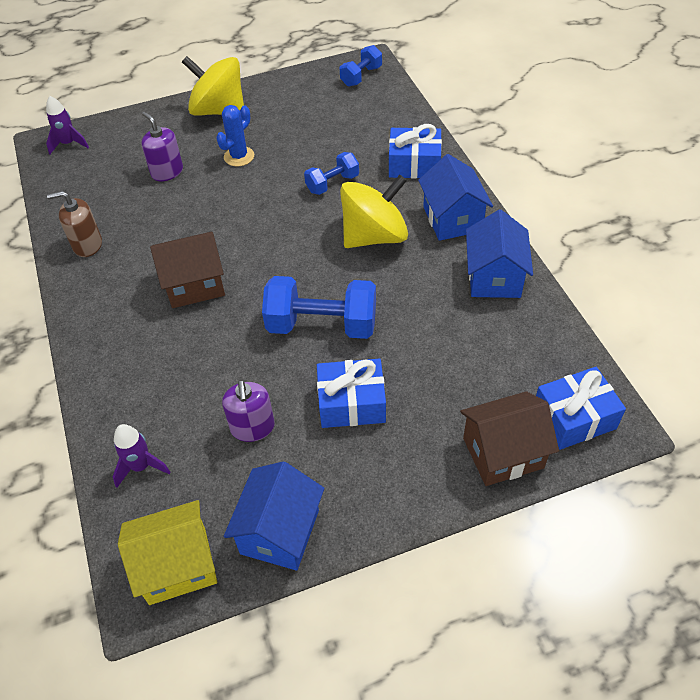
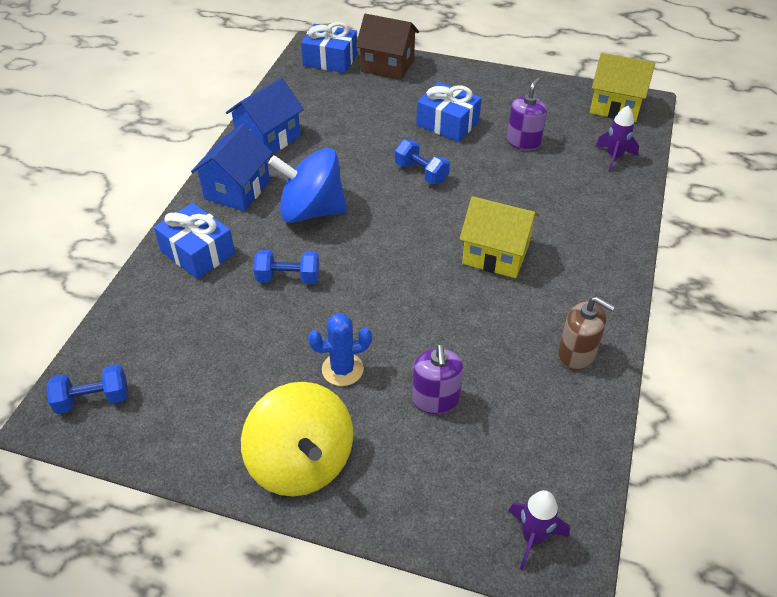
camera: 145 degrees left, 5 degrees down
brown house [150,232,225,308] -> yellow house [460,196,539,278]
blue house [224,461,324,571] -> none
blue dumbbell [262,276,376,339] -> blue dumbbell [395,139,450,184], size x0.57
yellow spinning top [340,175,408,248] -> blue spinning top [269,148,347,223]

